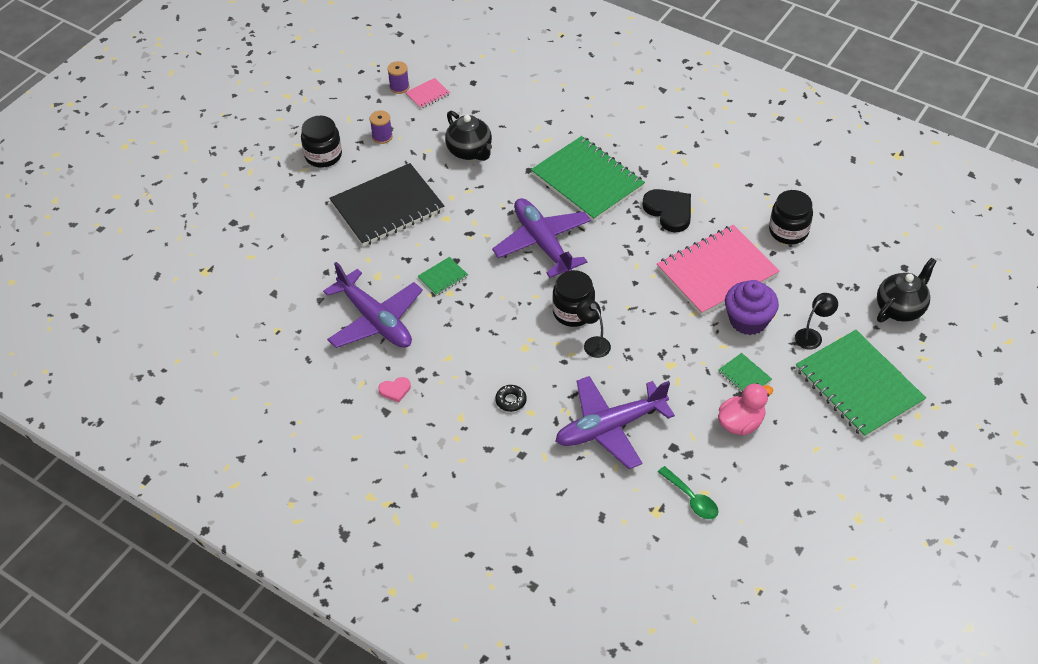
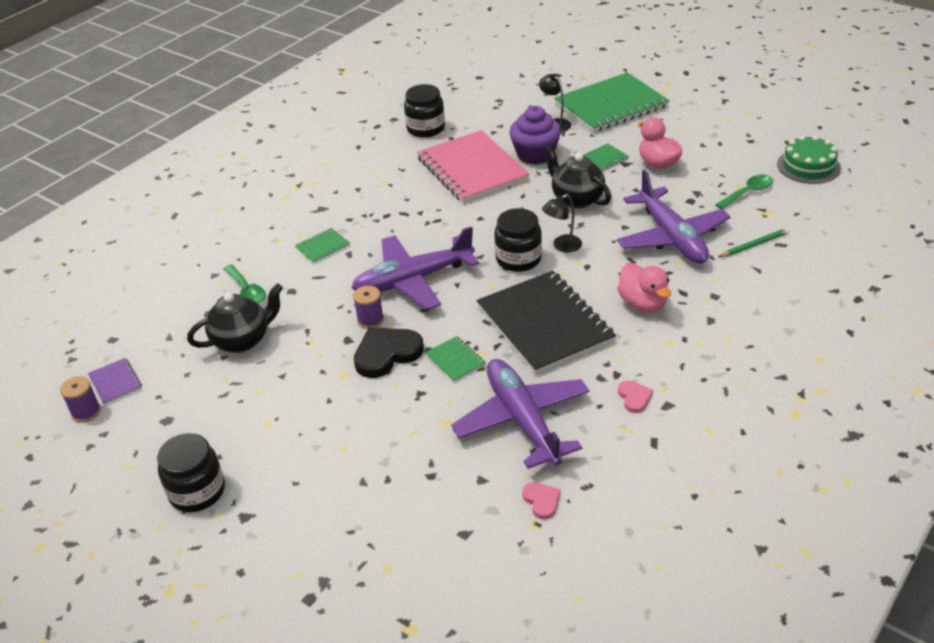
camera: 85 degrees left, 10 degrees down
purple plane [323,262,423,348] -> purple plane turned 75 degrees counterclockwise [451,359,589,469]
black notebook [329,163,444,246] -> black notebook moved to [477,271,616,374]
purple spool [370,111,393,144] -> purple spool moved to [353,286,384,329]
pink notebook [405,78,450,109] -> purple notebook [88,358,142,405]
black donut [495,385,527,412] -> pink duck [617,263,671,313]
green notebook [531,136,645,221] -> green notebook [295,228,350,264], size x0.42
black heart [643,189,691,232] -> black heart moved to [354,327,424,378]
black teapot [877,258,937,322] -> black teapot moved to [544,145,611,208]
none -> green spoon [223,264,266,304]
none -> pink heart [522,482,560,519]
none -> green pencil [718,228,789,257]
none -> green cake [777,135,841,184]

